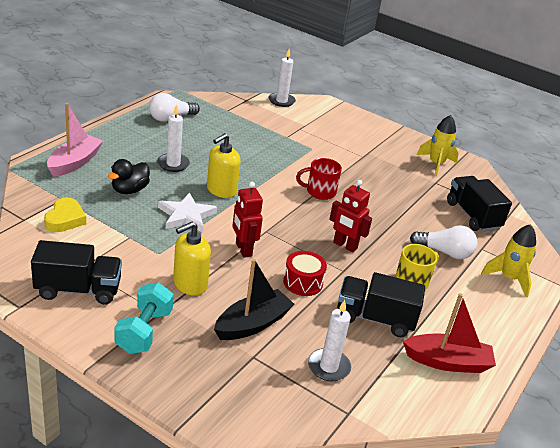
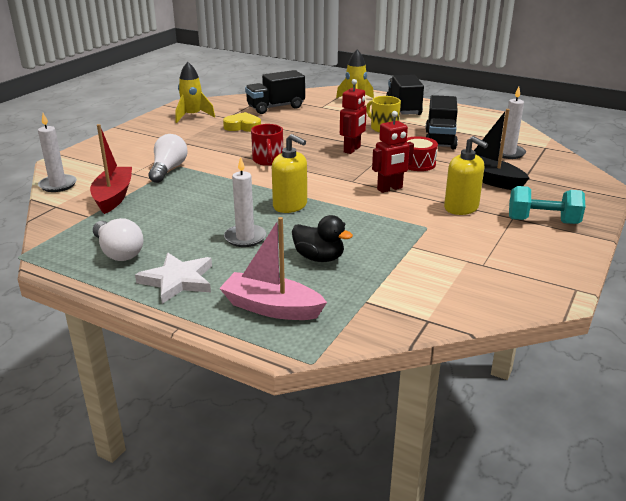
camera: 90 degrees left, 5 degrees down
black truck [31,240,122,305] -> black truck moved to [386,75,424,115]
yellow heart [44,197,86,232] -> yellow heart moved to [223,112,261,132]
white star [158,192,217,232] -> white star moved to [135,253,212,304]
red boat [403,293,496,373] -> red boat moved to [90,124,132,214]
white light bulb [410,225,478,259] -> white light bulb moved to [149,134,187,183]

